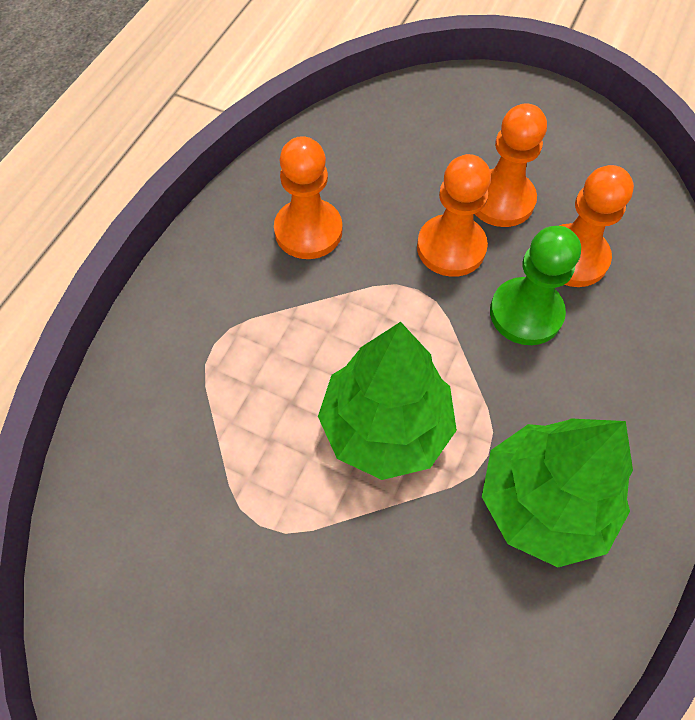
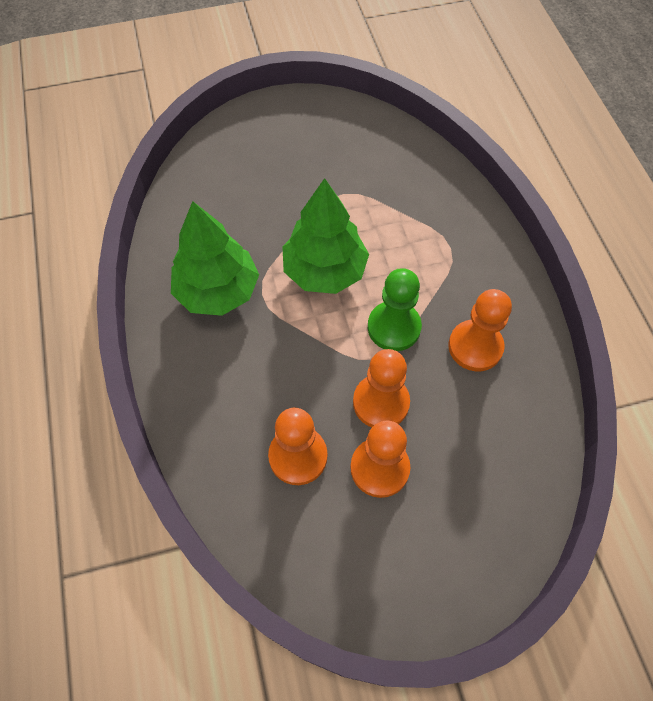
camera: 140 degrees right, 0 degrees up
green pawn [490,226,581,345] -> green pawn moved to [368,268,422,351]

